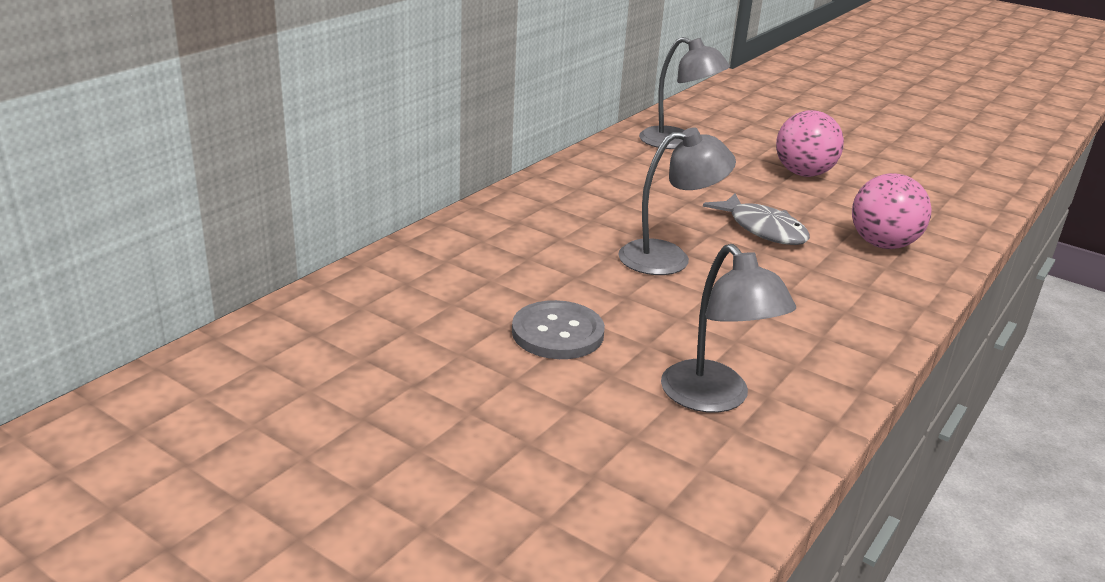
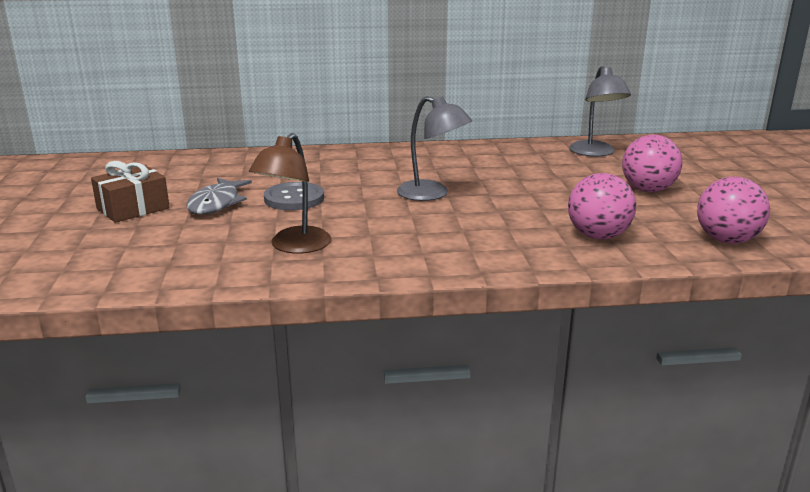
camera: 50 degrees right, 5 degrees down
grey lamp [661,244,796,413] -> brown lamp [249,133,331,253]
grey fish [703,194,810,245] -> grey fish moved to [186,178,252,215]
none -> brown gift [91,161,170,223]
none -> pink ball [697,177,770,244]

